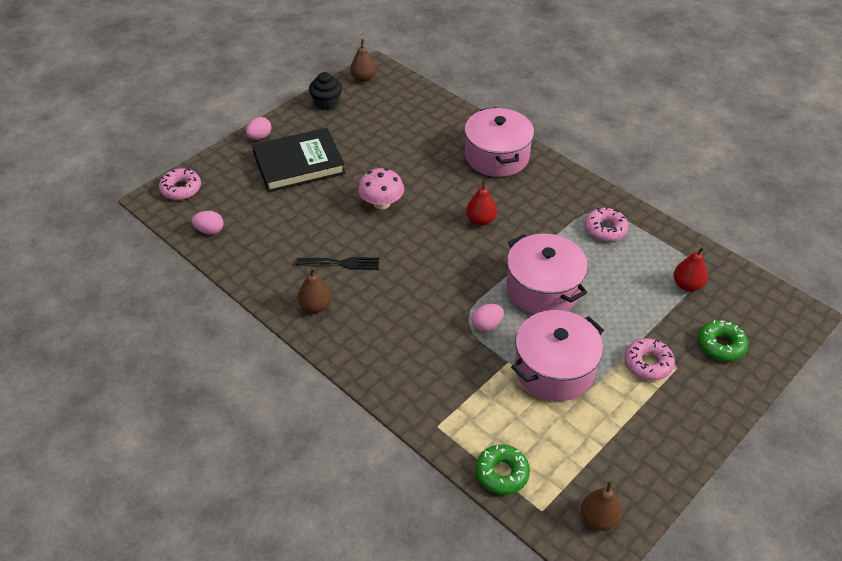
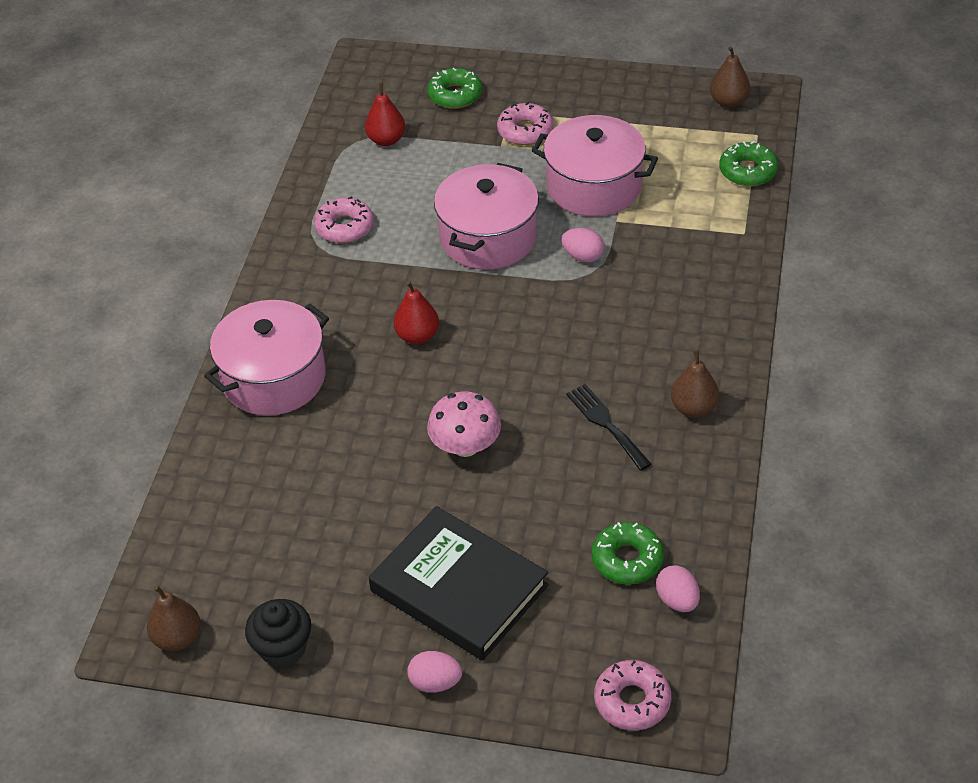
camera: 120 degrees left, 0 degrees up
none -> green donut [592,522,664,584]

